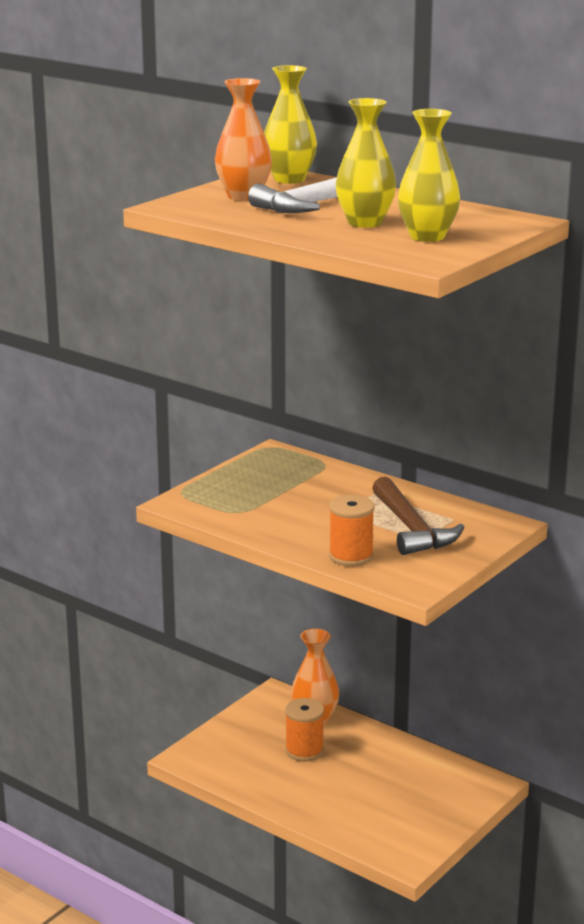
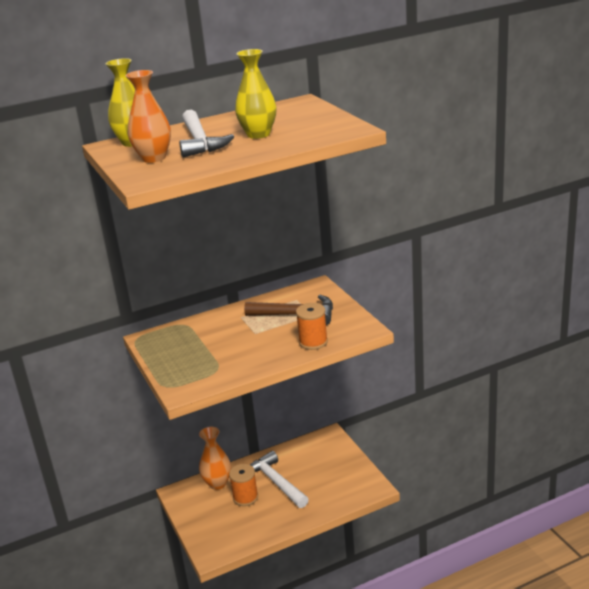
camera: 60 degrees left, 5 degrees up
yellow vase [398,109,460,242] -> none
none -> white hammer [250,451,309,508]

